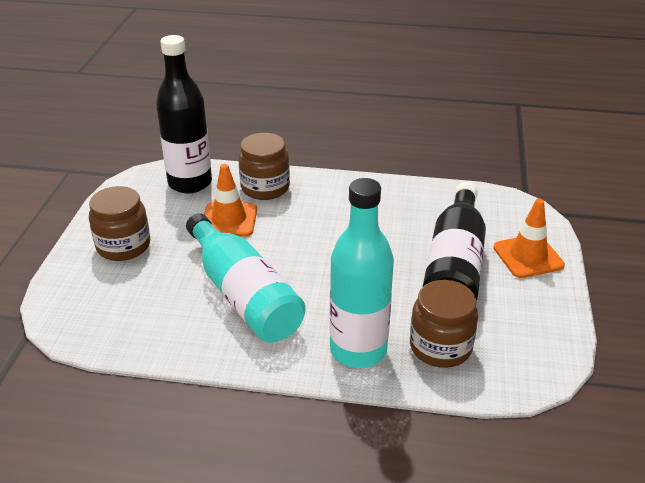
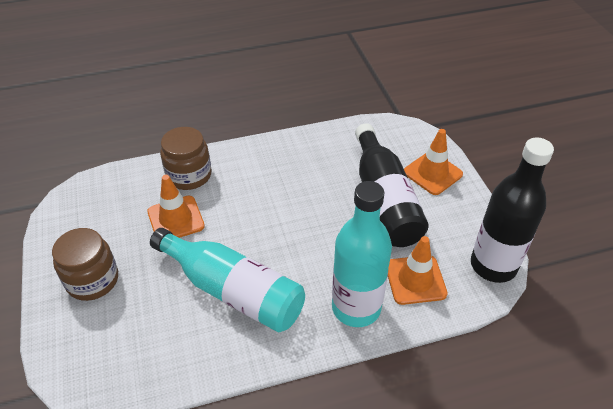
camera: 25 degrees left, 10 degrees up
black bottle [156,35,212,194] -> black bottle moved to [471,137,554,283]
brown jar [410,280,478,368] -> orange traffic cone [388,236,448,305]

